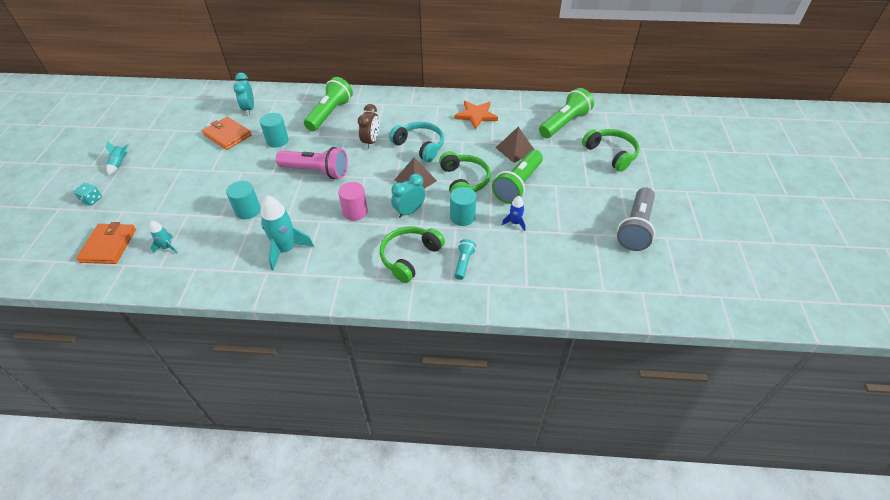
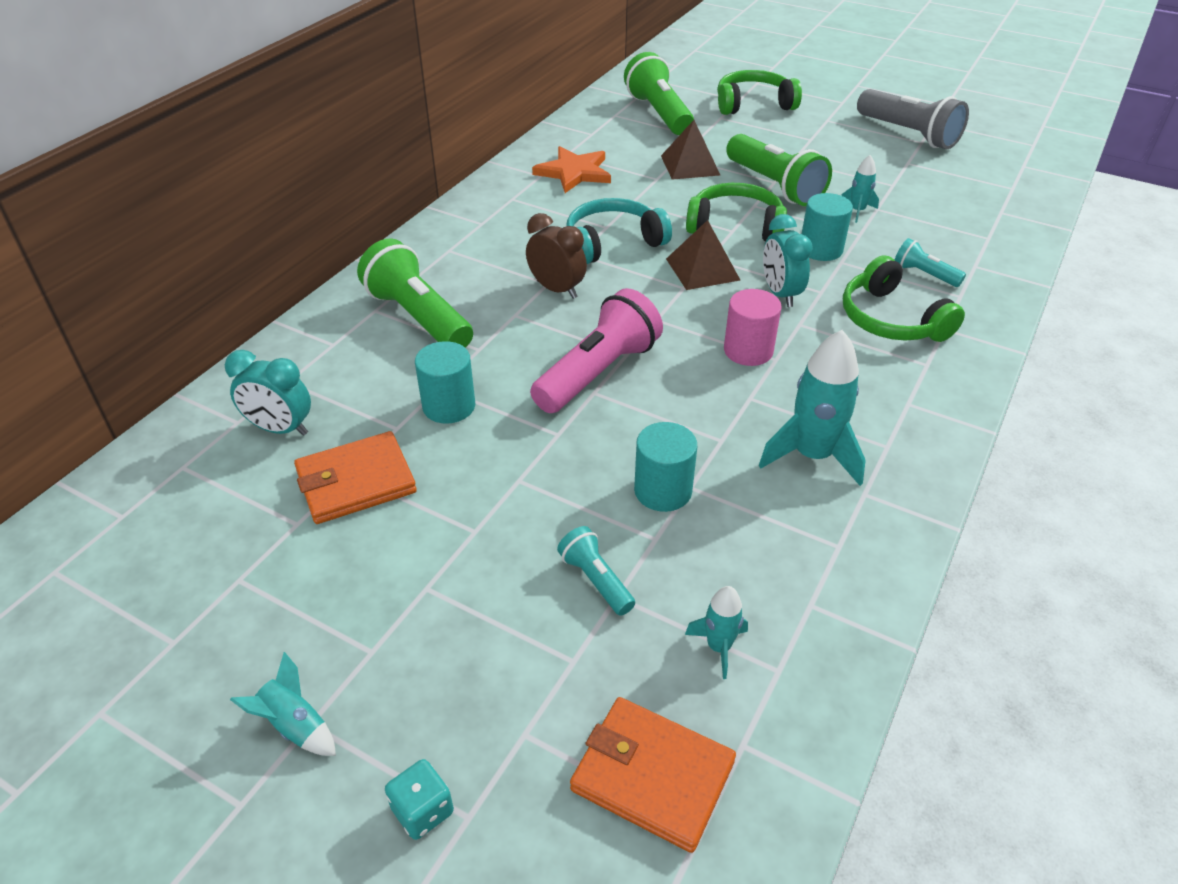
camera: 65 degrees left, 5 degrees down
blue rocket [502,196,526,231] -> turquoise rocket [841,155,879,223]
none -> turquoise flashlight [557,526,635,616]

